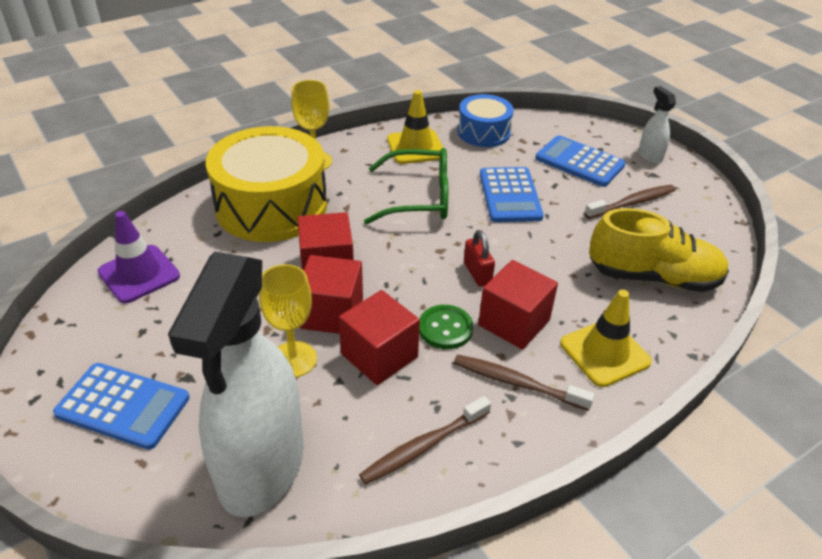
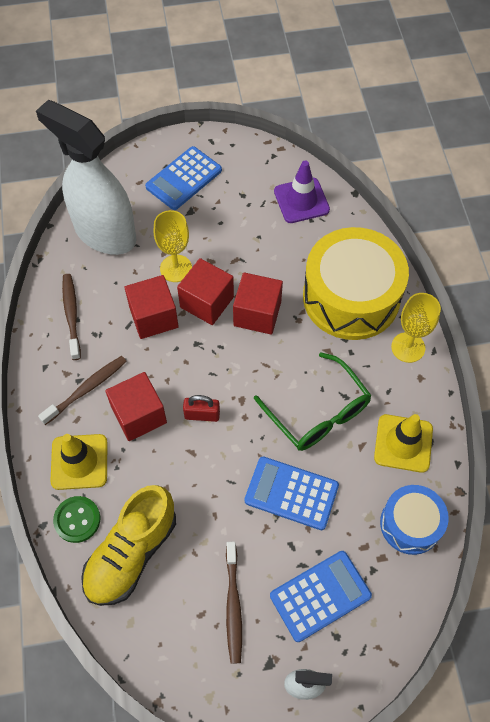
camera: 115 degrees right, 20 degrees up
green glasses [364,148,448,224] -> green glasses turned 60 degrees counterclockwise [254,352,372,451]
green button [419,305,473,349] -> green button moved to [53,496,100,543]

